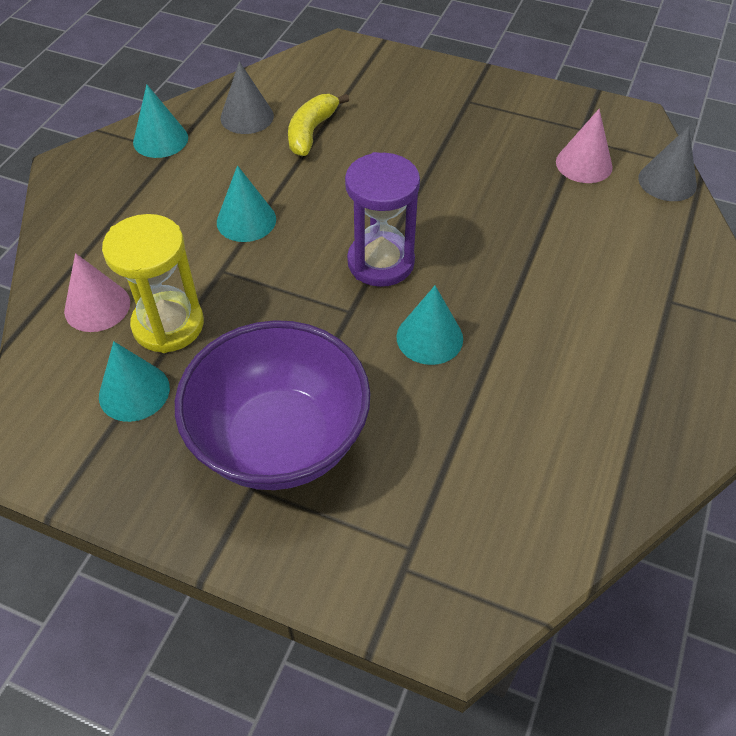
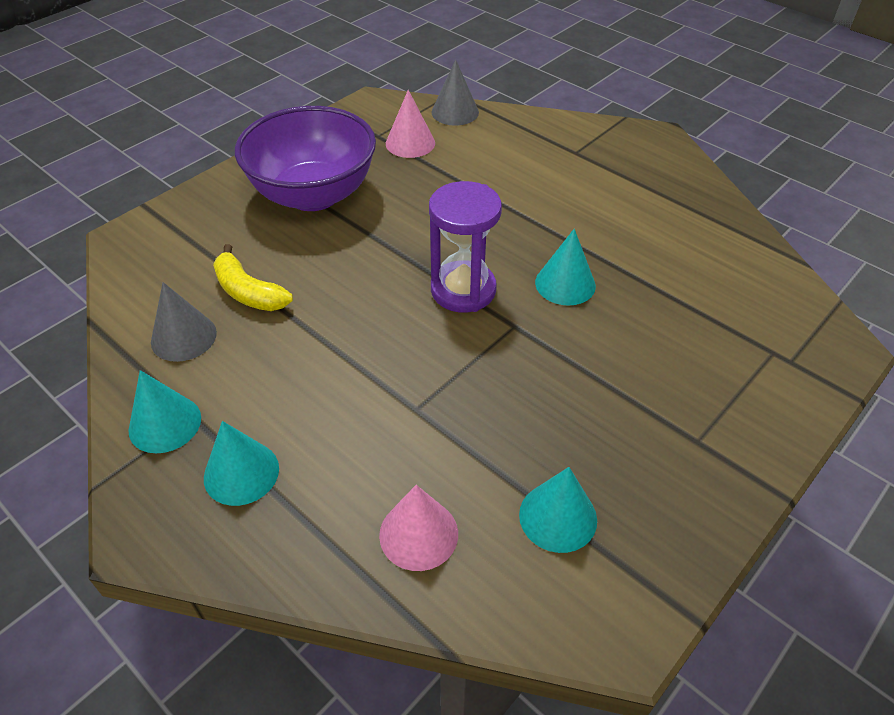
camera: 70 degrees left, 5 degrees down
yellow hourglass [102,214,204,353] -> none
purple bowl [175,320,371,490] -> purple bowl moved to [235,106,376,211]
turquoise cone [217,165,276,242] -> turquoise cone moved to [204,421,279,506]

